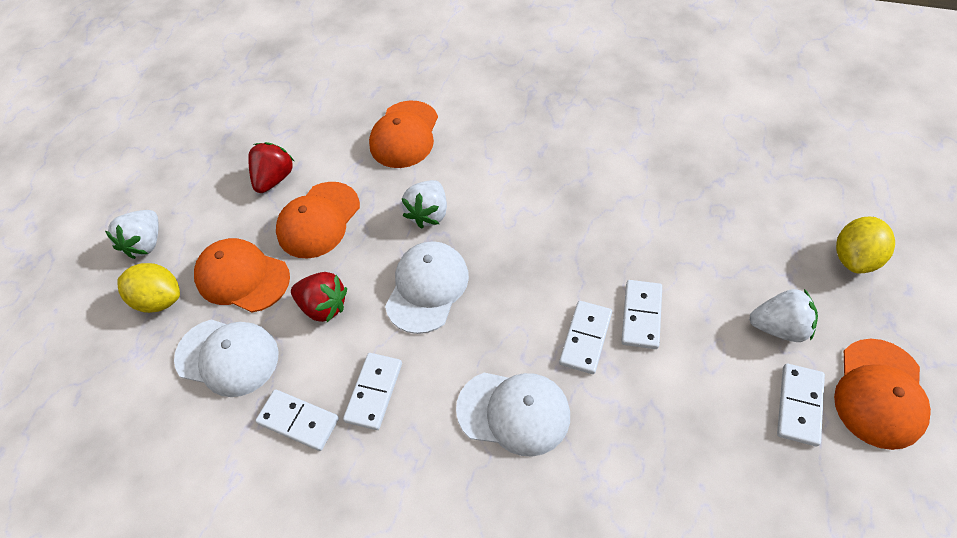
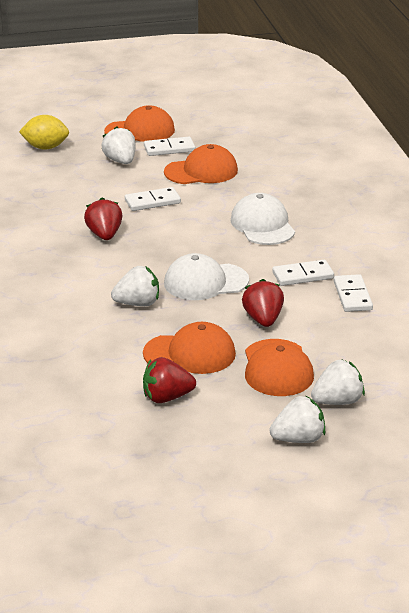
camera: 125 degrees left, 25 degrees down
yellow lemon [117,263,180,313] -> white strawberry [311,359,365,405]
white cap [174,320,279,397] -> none
orange cap [369,101,438,168] -> orange cap moved to [164,144,238,184]
white domino [559,301,612,374] -> none
none -> red strawberry [84,197,123,240]

